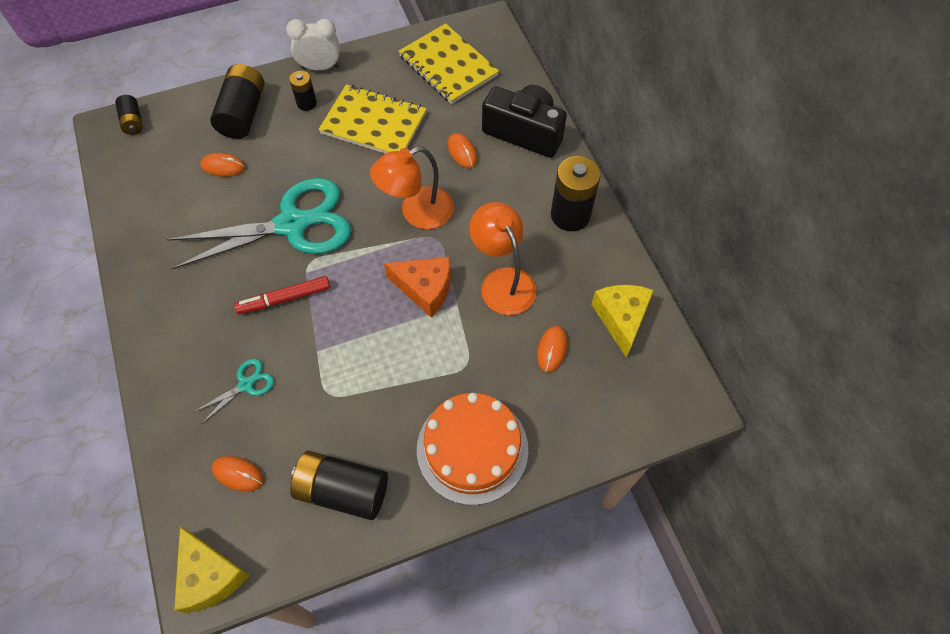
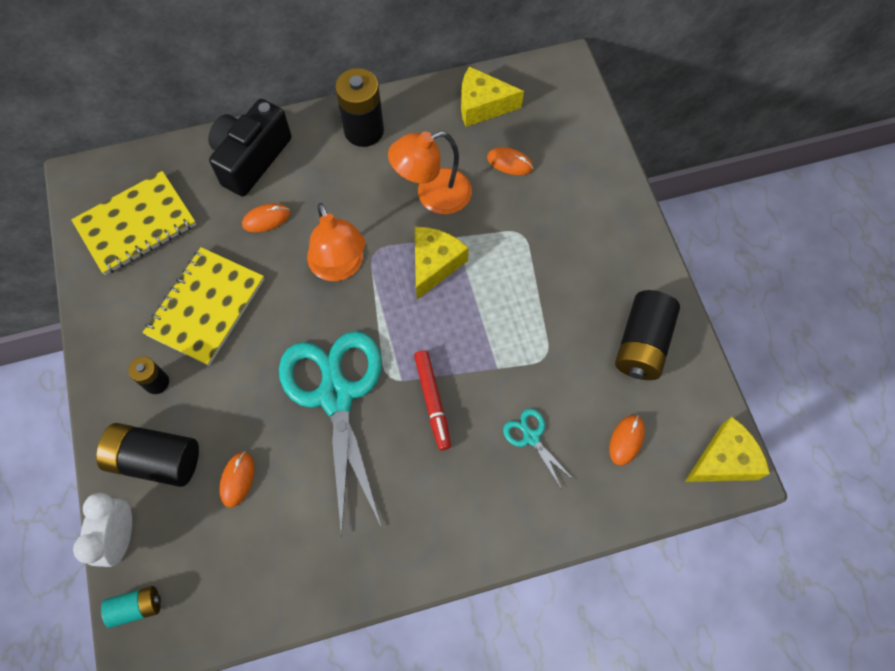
camera: 85 degrees left, 5 degrees up
black battery [115,95,143,135] -> turquoise battery [101,586,161,628]
white clock [286,19,340,71] -> white clock moved to [73,493,132,567]
orange cheese [384,257,451,317] -> yellow cheese [415,227,469,300]
orange cake [417,393,528,505] -> none

